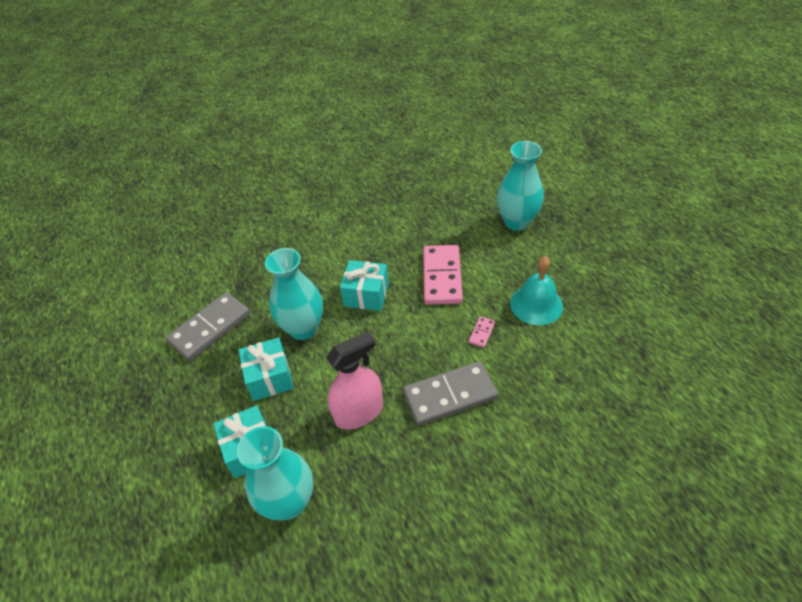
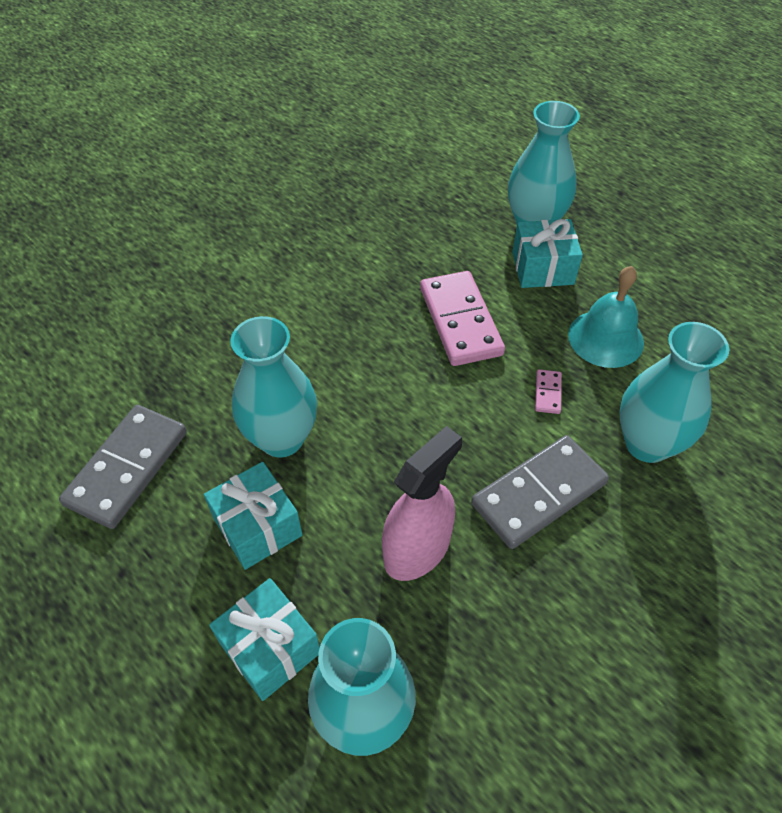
camera: 20 degrees left, 5 degrees up
turquoise gift [340,260,389,311] -> turquoise gift moved to [512,219,583,288]
none -> turquoise vase [619,322,729,463]

